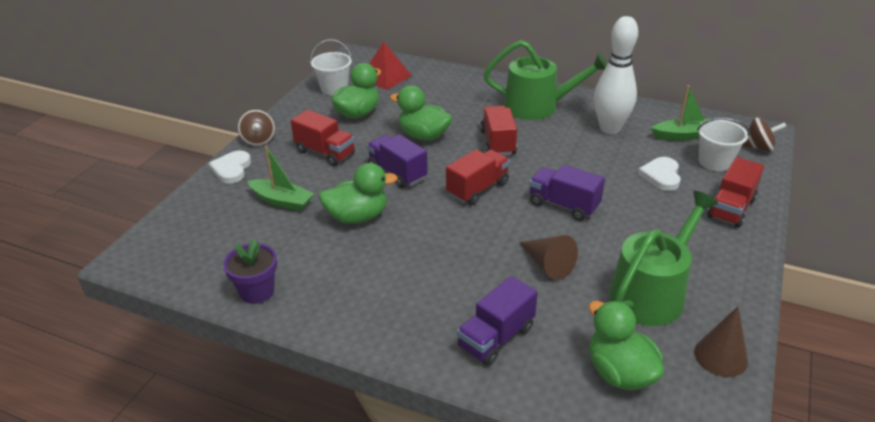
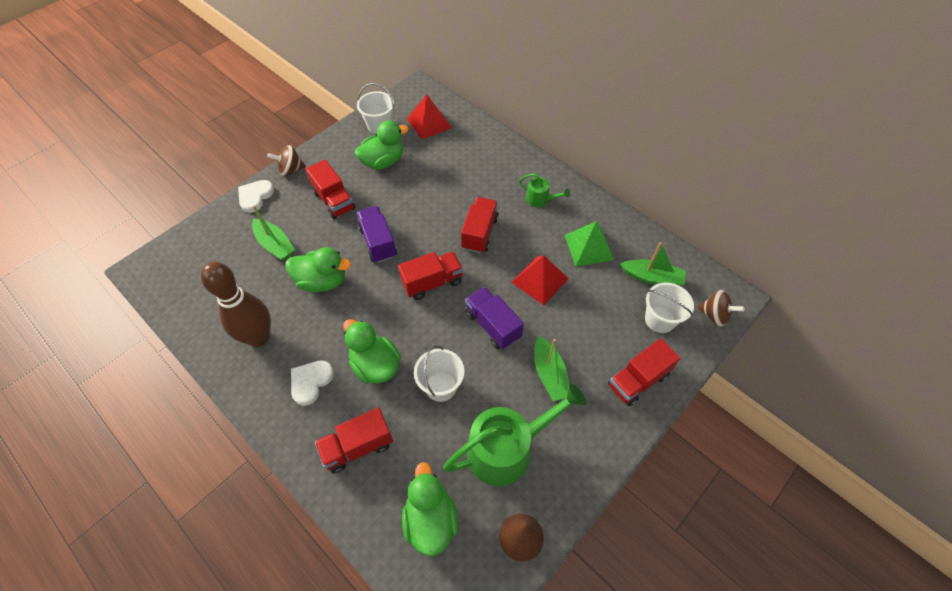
camera: 20 degrees right, 20 degrees up
purple flower pot [223,238,277,304] -> none
brown spinning top [238,110,275,146] -> brown spinning top turned 75 degrees clockwise [267,145,306,176]
green duck [390,85,452,141] -> green duck moved to [343,319,401,384]
purple truck [457,276,538,366] -> red truck [315,407,393,474]
green watering can [484,40,608,120] -> green watering can [519,174,570,207], size x0.48
brown cone [519,235,578,280] -> white bucket [414,345,464,402]
white bowling pin [594,16,638,134] -> green pyramid [564,221,614,267]
white heart [638,157,681,191] -> white heart moved to [291,360,334,406]
none -> brown bowling pin [201,262,271,347]
none -> red pyramid [511,256,568,305]
none -> green boat [534,336,569,401]

